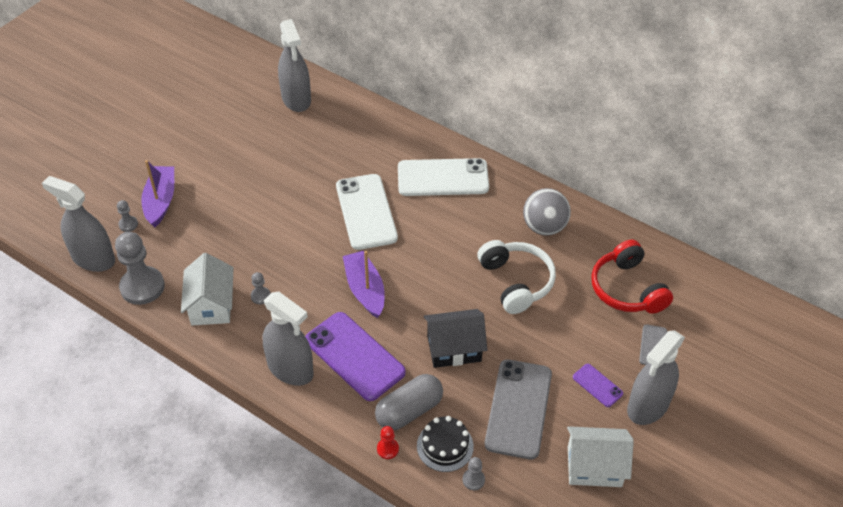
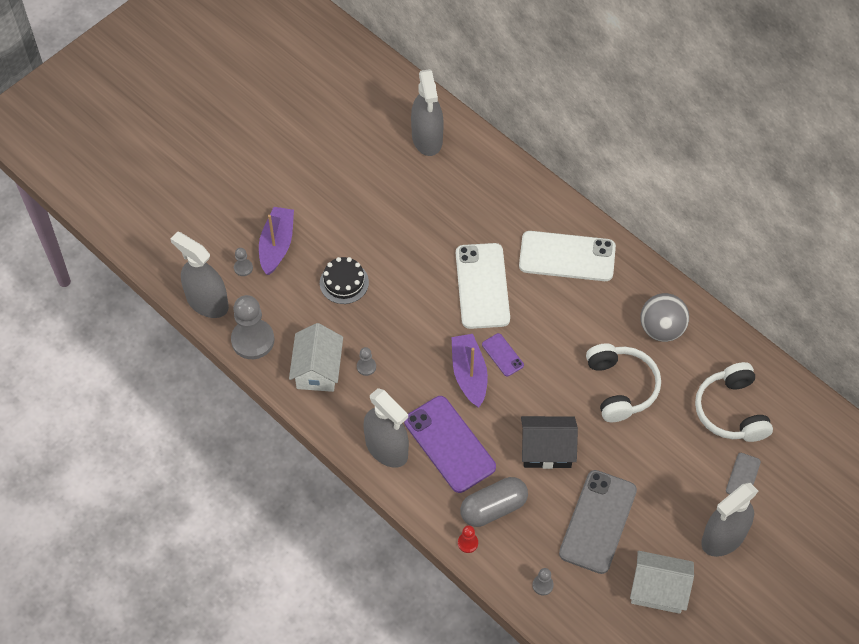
camera: 10 degrees right, 10 degrees up
black cake [417,416,474,472] -> black cake moved to [320,257,369,304]
purple phone [573,364,623,407] -> purple phone moved to [482,333,524,376]
red headphones [591,240,673,314] -> white headphones [695,362,773,442]

